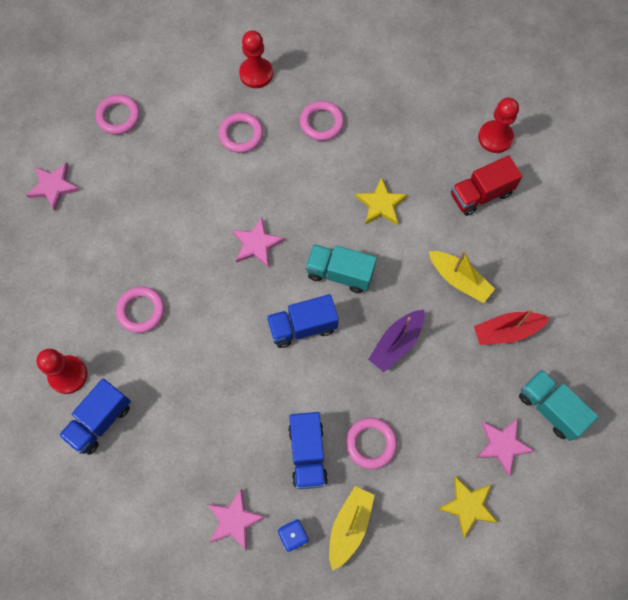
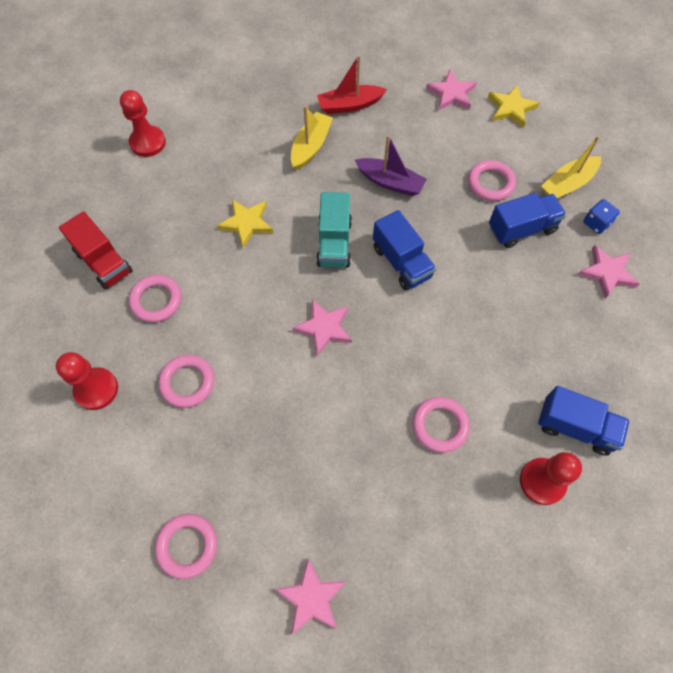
camera: 105 degrees left, 5 degrees down
yellow boat [329,486,375,571] -> yellow boat turned 45 degrees counterclockwise [541,136,601,199]
red truck [451,155,522,216] -> red truck moved to [59,211,133,290]
red boat [474,308,550,345] -> red boat turned 105 degrees clockwise [317,55,387,114]
turquoise truck [519,369,598,441] -> none

